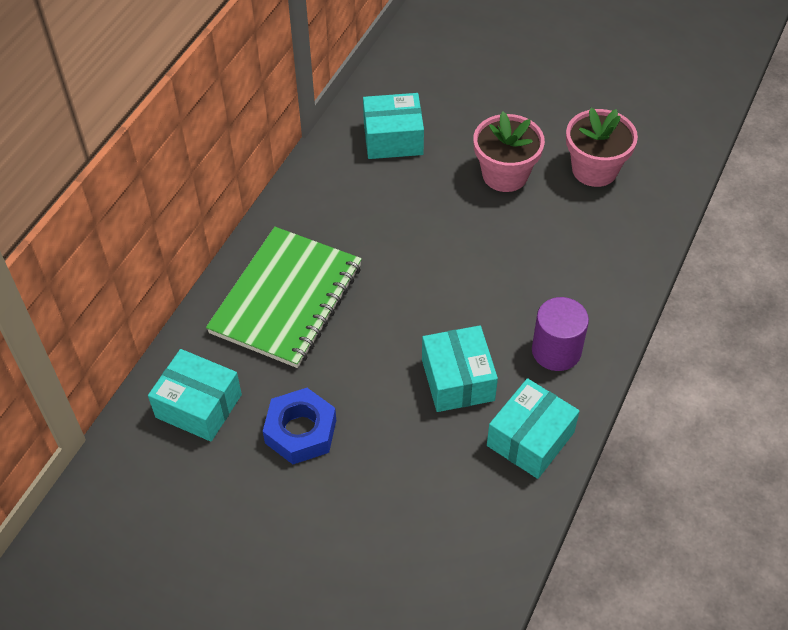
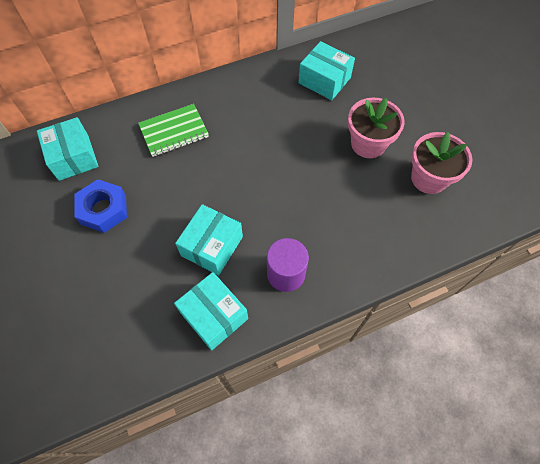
camera: 40 degrees right, 10 degrees up
green notebook [206,227,362,368] -> green notebook [138,104,209,157], size x0.61
turquoise box [487,378,579,479] -> turquoise box turned 60 degrees clockwise [174,272,248,350]

